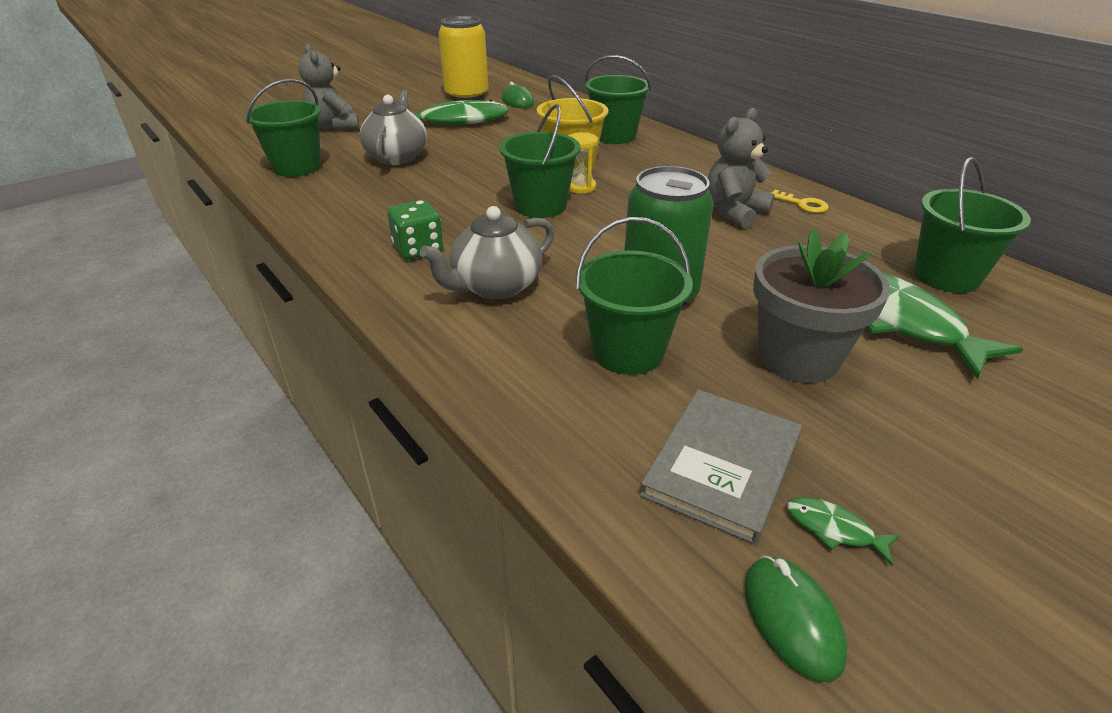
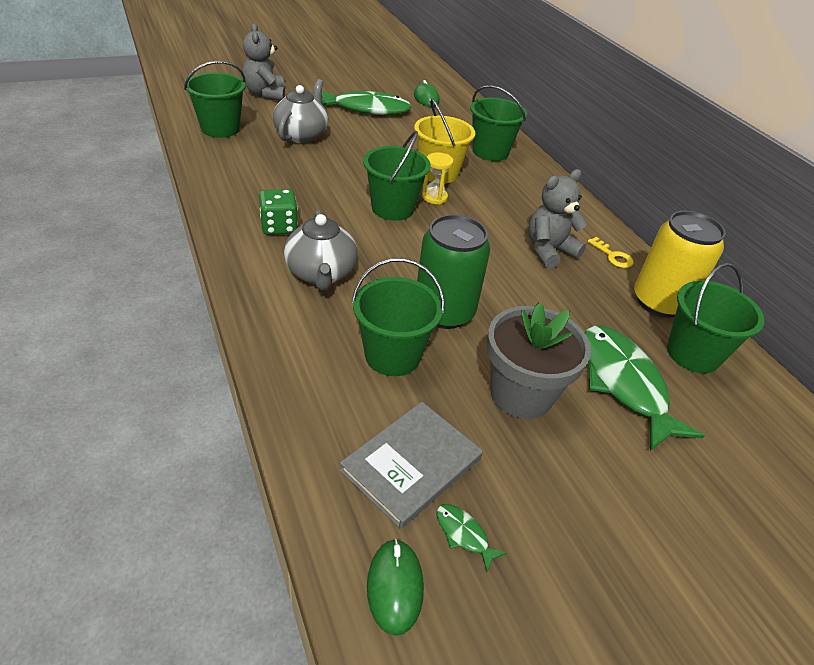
camera: 10 degrees right, 5 degrees up
grey teapot [420,206,554,299] -> grey teapot turned 75 degrees counterclockwise [284,210,357,290]
yellow can [438,16,488,101] -> yellow can moved to [634,211,726,318]

